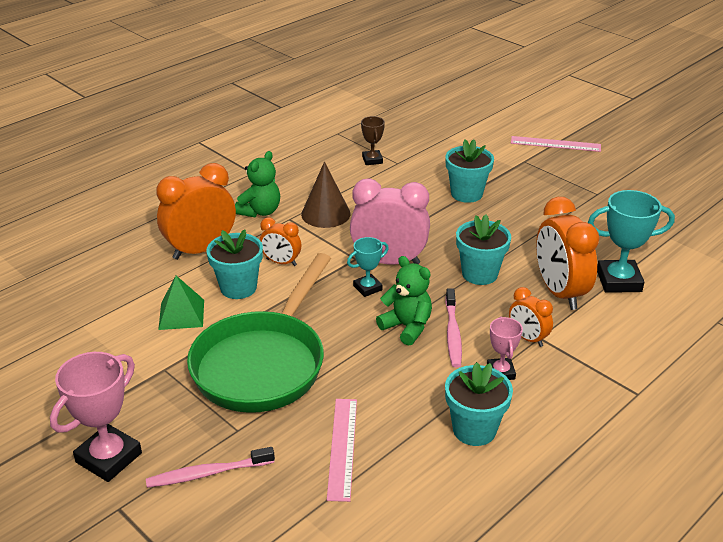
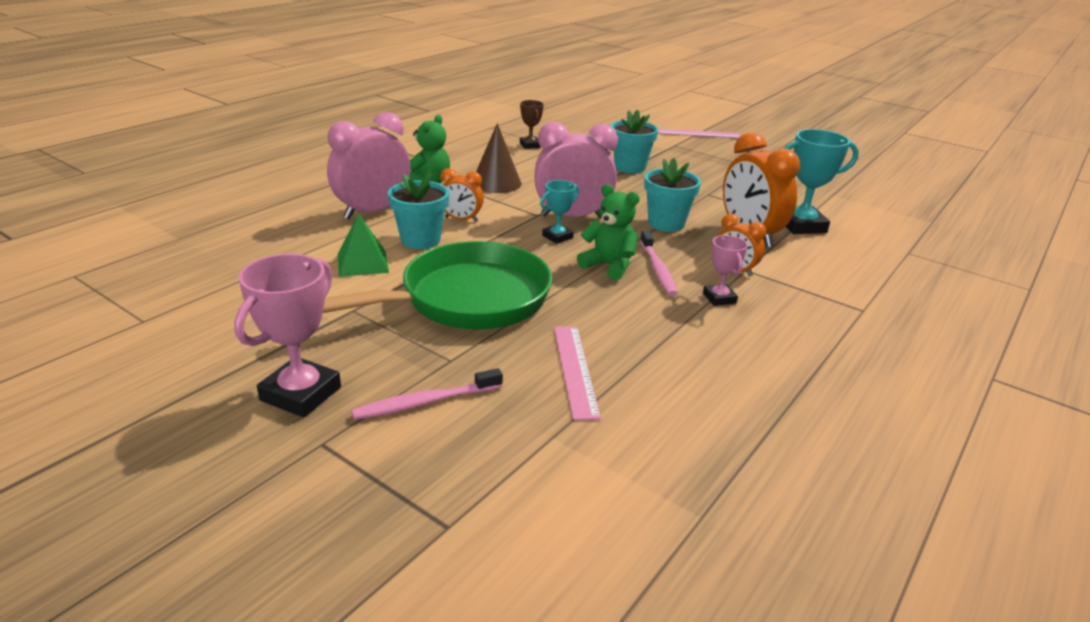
camera: 10 degrees left, 5 degrees down
orange clock [156,163,236,260] -> pink clock [327,112,410,219]
green pan [187,253,331,413] -> green pan turned 135 degrees counterclockwise [323,241,552,329]
turquoise flower pot [445,362,513,446] -> none

